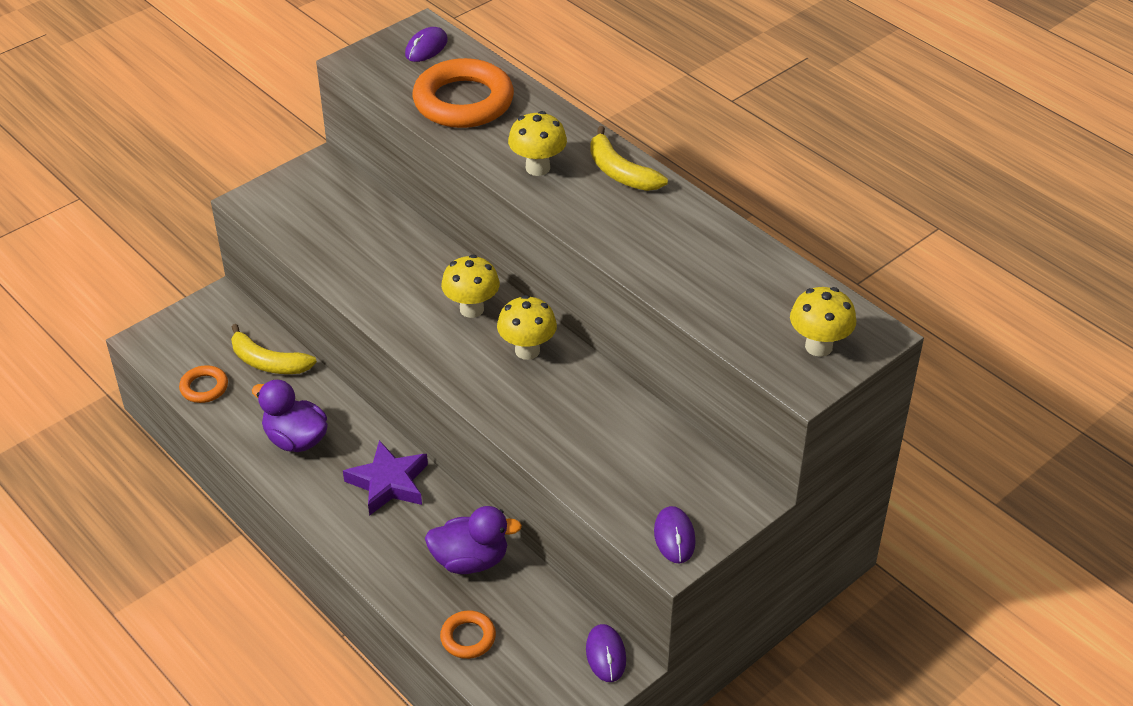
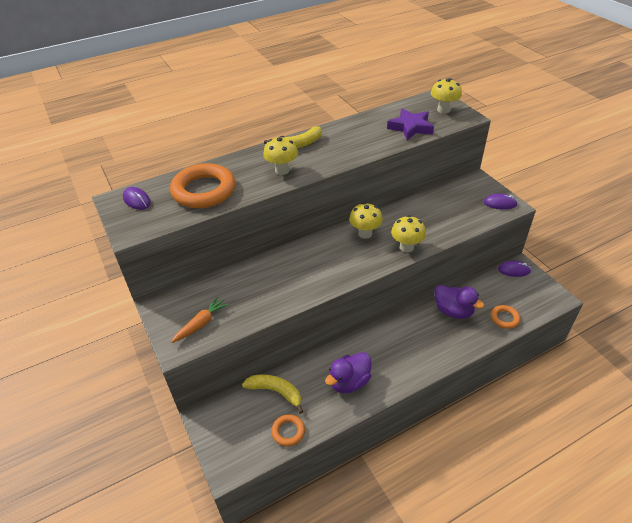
camera: 75 degrees left, 0 degrees up
yellow banana [231,324,317,374] -> yellow banana turned 105 degrees counterclockwise [242,374,303,414]
purple star [343,440,428,516] -> purple star moved to [387,109,434,140]
purple duck [425,506,522,574] -> purple duck turned 120 degrees clockwise [434,285,484,319]
yellow mushroom [441,255,500,318] -> yellow mushroom moved to [391,215,426,253]
none -> orange carrot [171,296,229,343]

